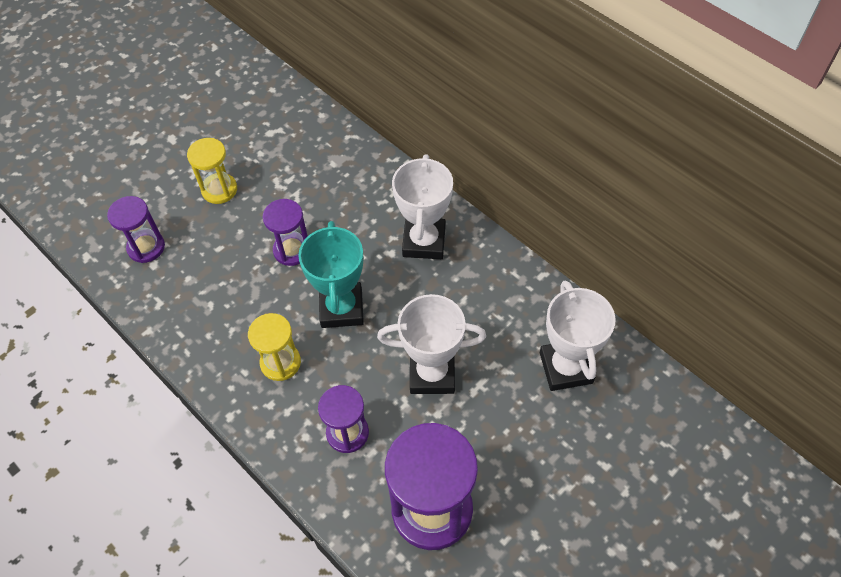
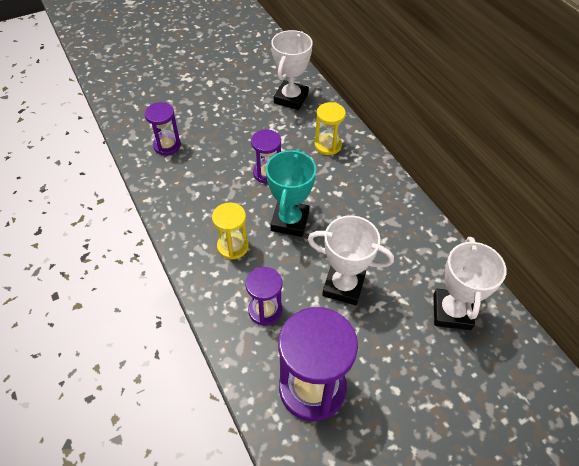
camera: 15 degrees right, 5 degrees down
yellow hourglass [187,138,237,204] -> yellow hourglass moved to [315,102,346,155]
white trophy [392,154,453,259] -> white trophy moved to [271,30,313,110]

